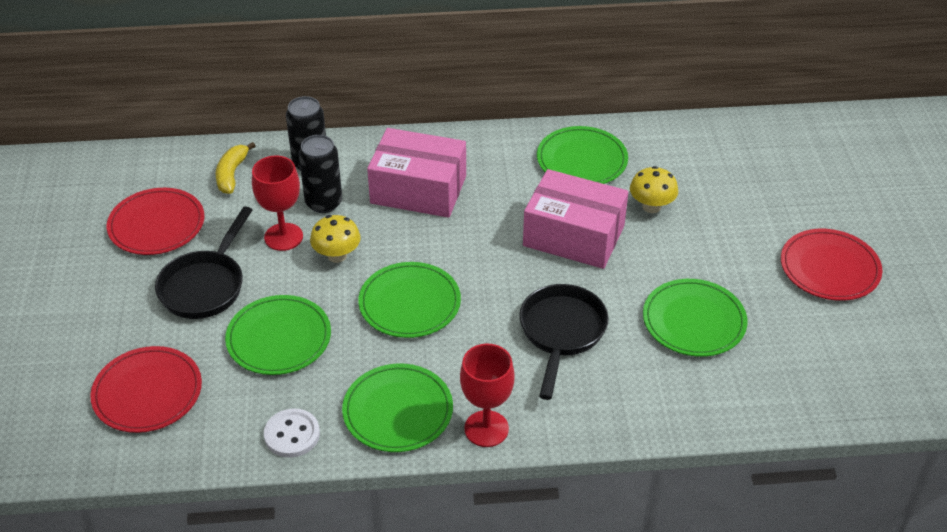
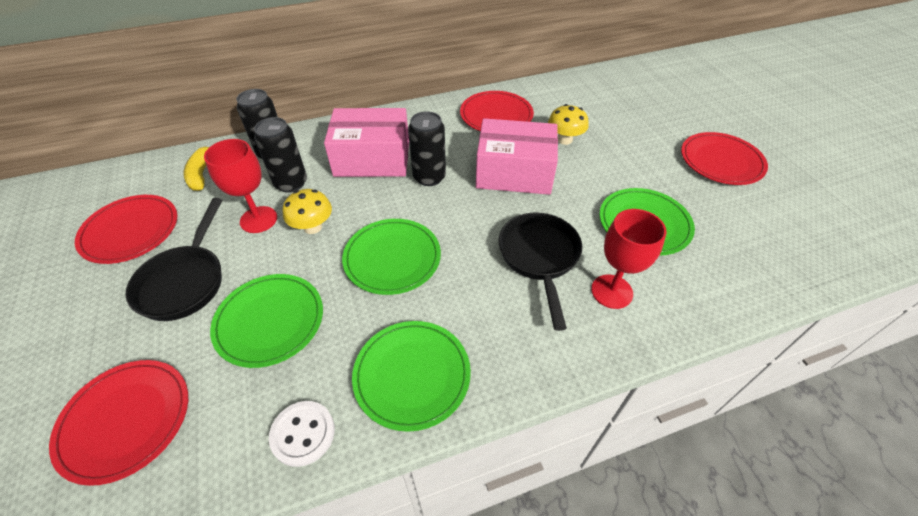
camera: 15 degrees left, 5 degrees up
red goblet [460,344,515,447] -> red goblet moved to [591,209,666,309]
green plate [537,126,628,184] -> red plate [460,91,534,131]
none -> black can [408,111,446,186]

